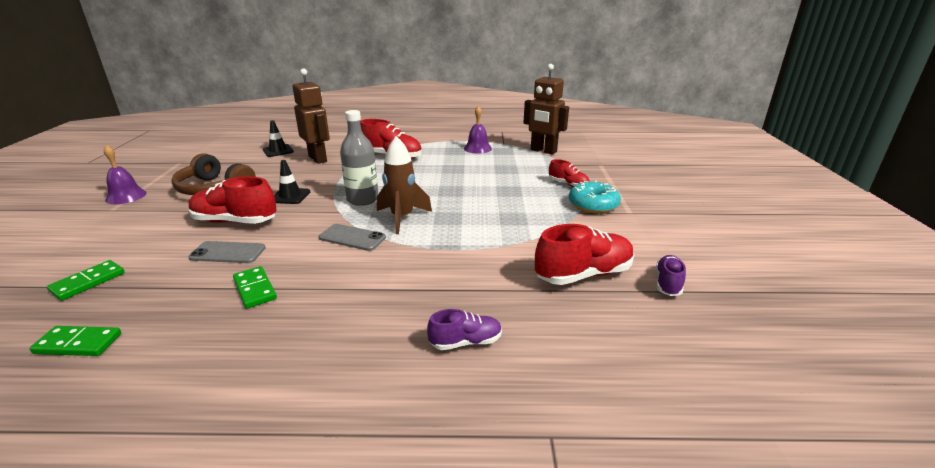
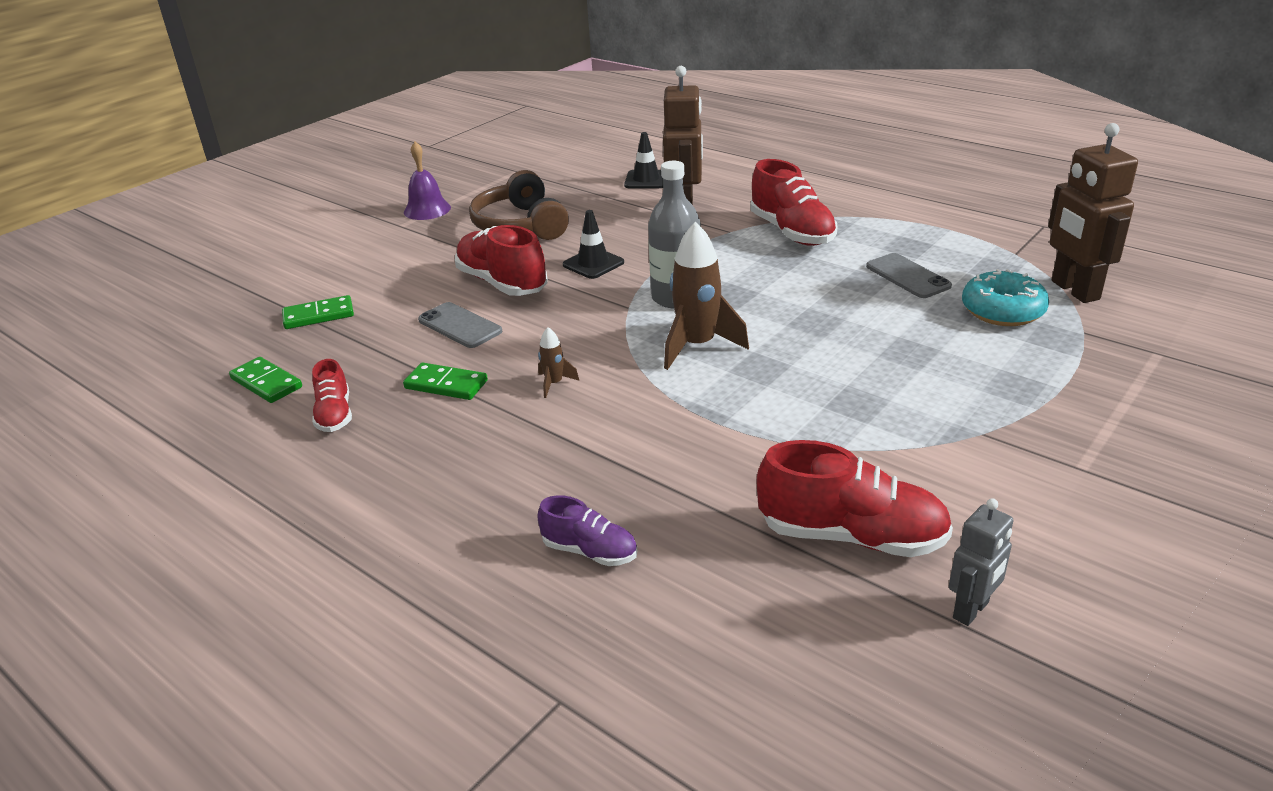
camera: 40 degrees right, 5 degrees up
green domino [233,266,277,308] -> green domino turned 75 degrees counterclockwise [403,362,488,400]
grey phone [319,224,386,251] -> grey phone moved to [866,253,952,298]
purple bell [464,106,492,154] -> none
red shoe [549,159,590,187] -> red shoe moved to [312,359,352,432]
turquoise donut [569,180,621,213] -> turquoise donut moved to [962,269,1049,326]
purple shoe [656,255,686,296] -> grey robot [949,498,1013,626]
none -> brown rocket [538,327,579,398]

